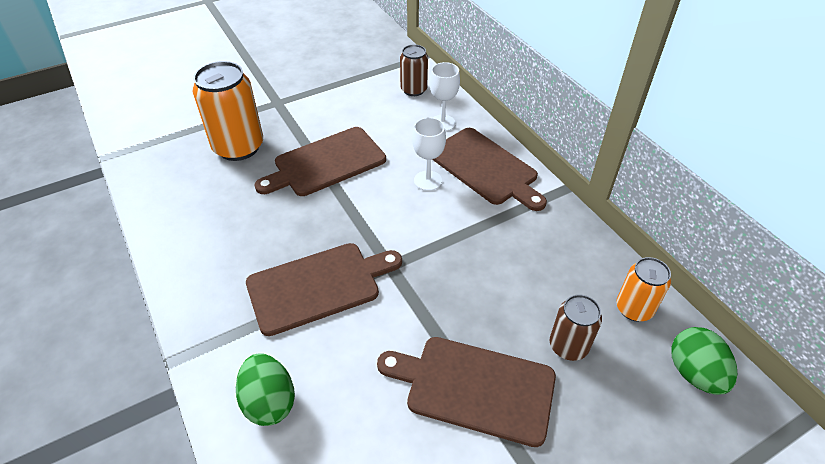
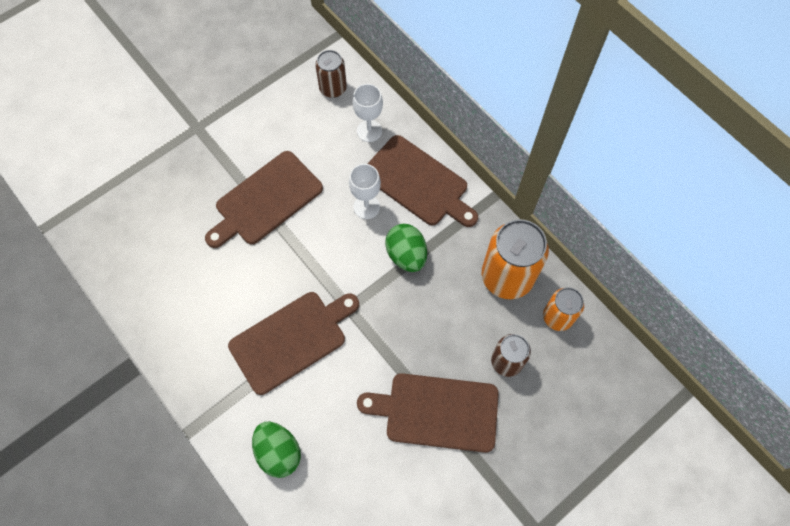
camera: 10 degrees left, 20 degrees up
orange can [192,61,263,161] -> orange can moved to [482,219,549,299]
green egg [671,327,737,395] -> green egg moved to [385,224,427,272]

